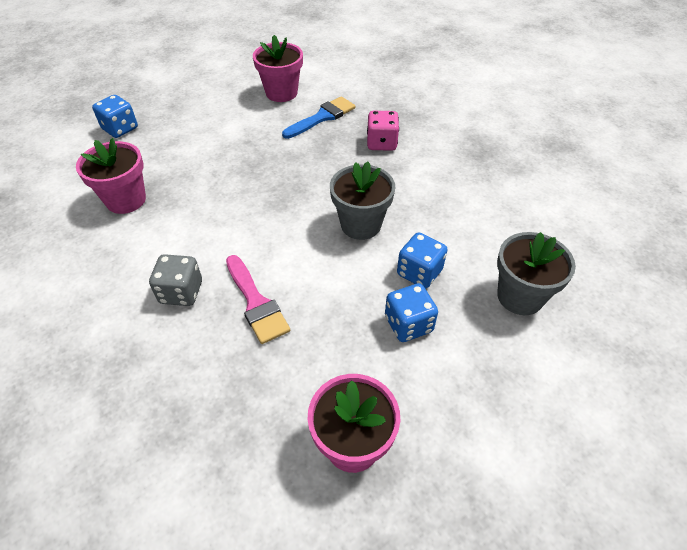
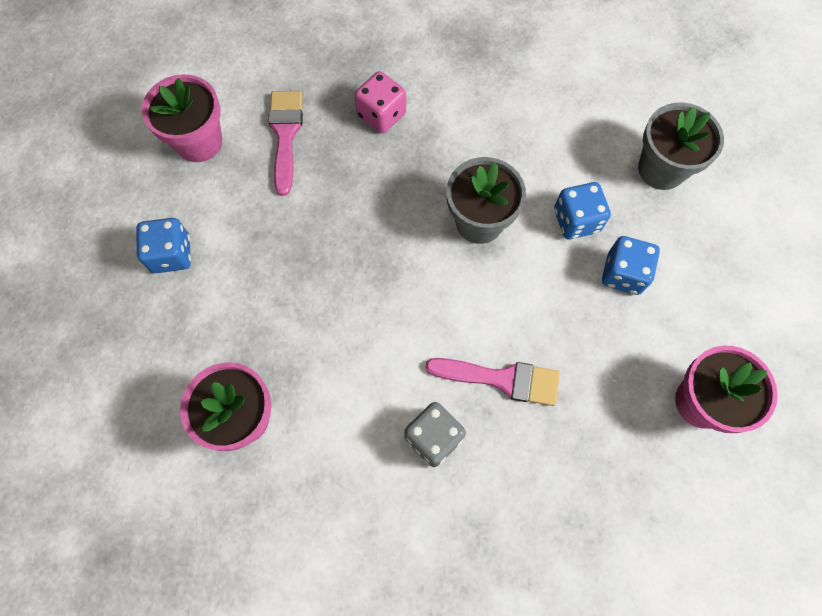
camera: 50 degrees left, 20 degrees up
blue dice [92,95,138,138] -> blue dice moved to [136,218,191,273]
blue brush [282,96,356,139] -> pink brush [268,91,303,196]

